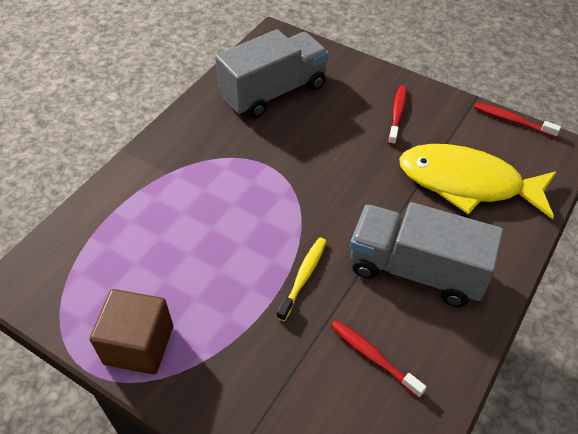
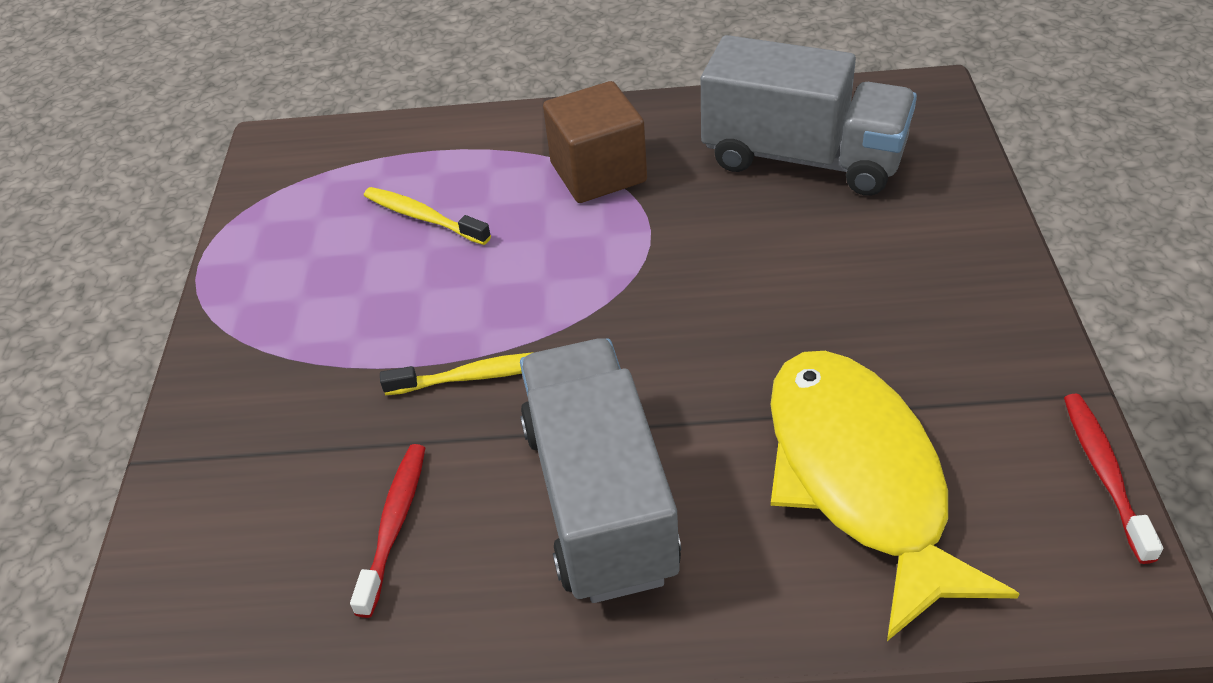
camera: 60 degrees right, 5 degrees down
brown cube [90,289,173,375] -> brown cube moved to [543,81,647,203]
red toothbrush [388,85,407,145] -> none
none -> yellow toothbrush [364,187,491,245]

